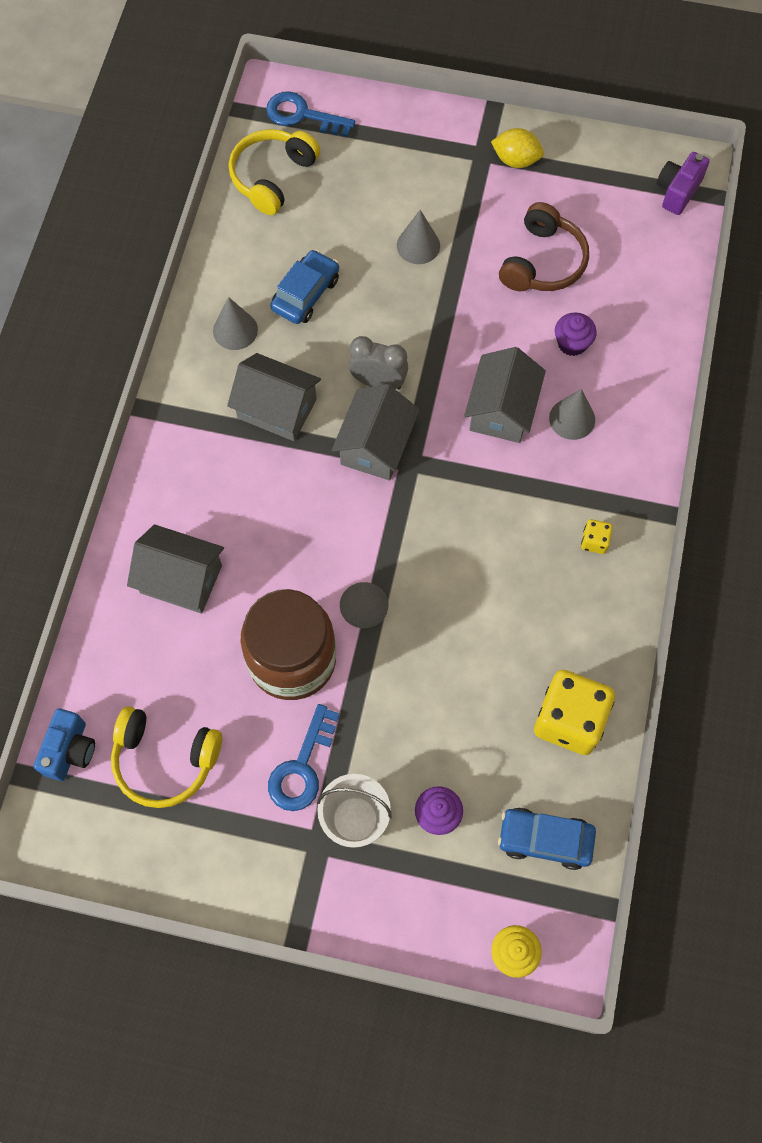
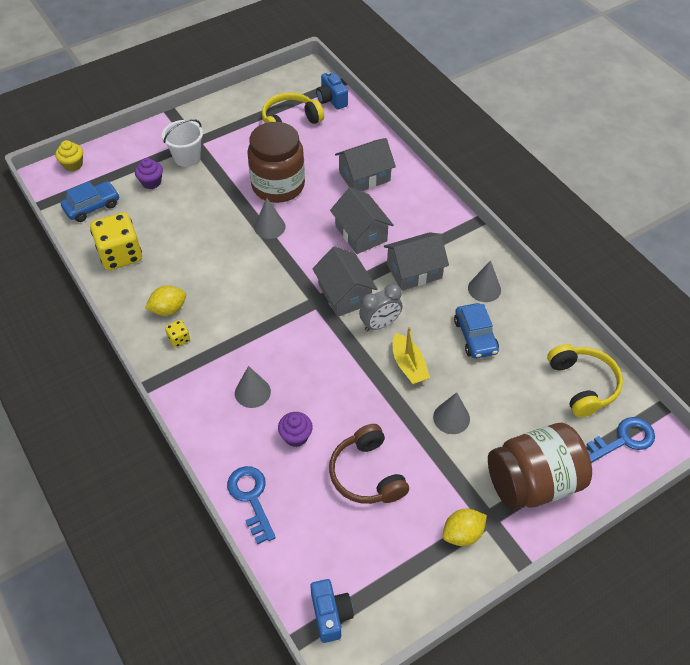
camera: 135 degrees right, 15 degrees down
blue key [268,704,340,811] -> blue key moved to [227,466,276,544]
grey house [464,347,546,443] -> grey house moved to [330,187,394,254]
purple camera [657,152,710,215] -> blue camera [310,579,354,643]
none -> yellow lemon [145,285,186,316]
none -> yellow boat [393,327,430,384]
none -> brown jar [488,423,592,510]

